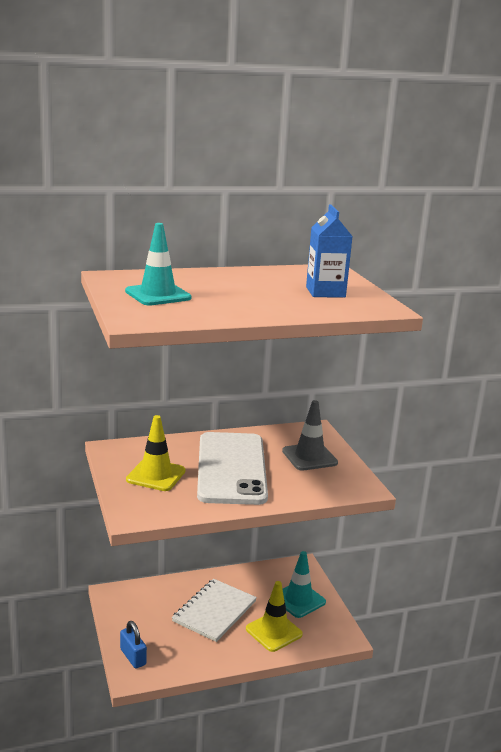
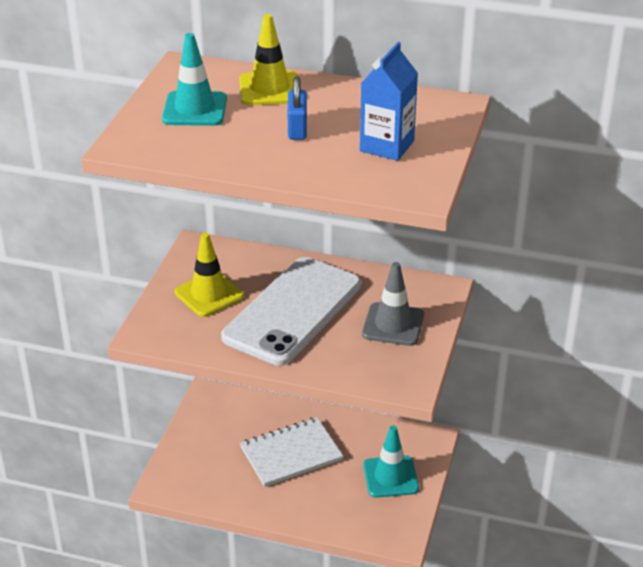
camera: 35 degrees right, 15 degrees up
blue padlock [120,621,147,669] -> blue padlock moved to [288,77,307,140]
yellow traffic cone [246,581,303,652] -> yellow traffic cone moved to [239,14,298,105]

